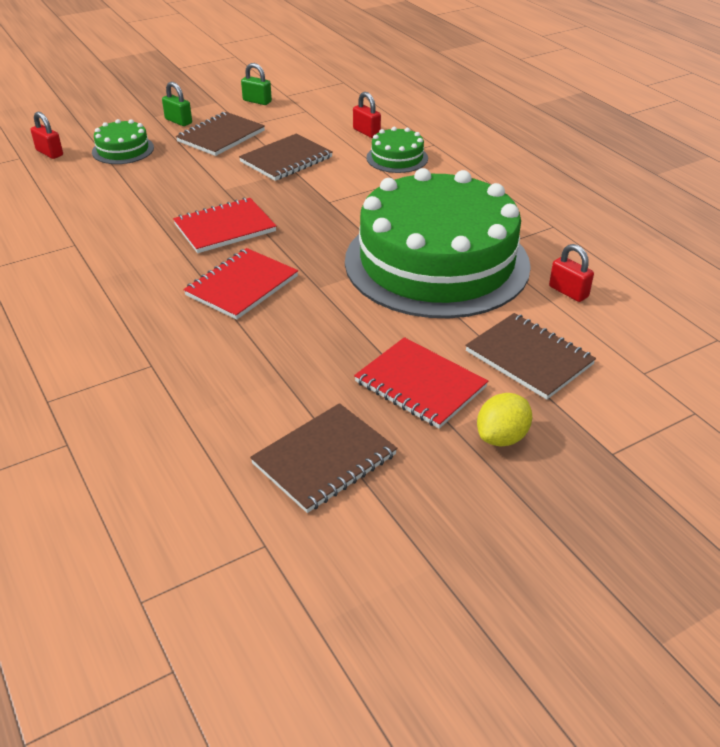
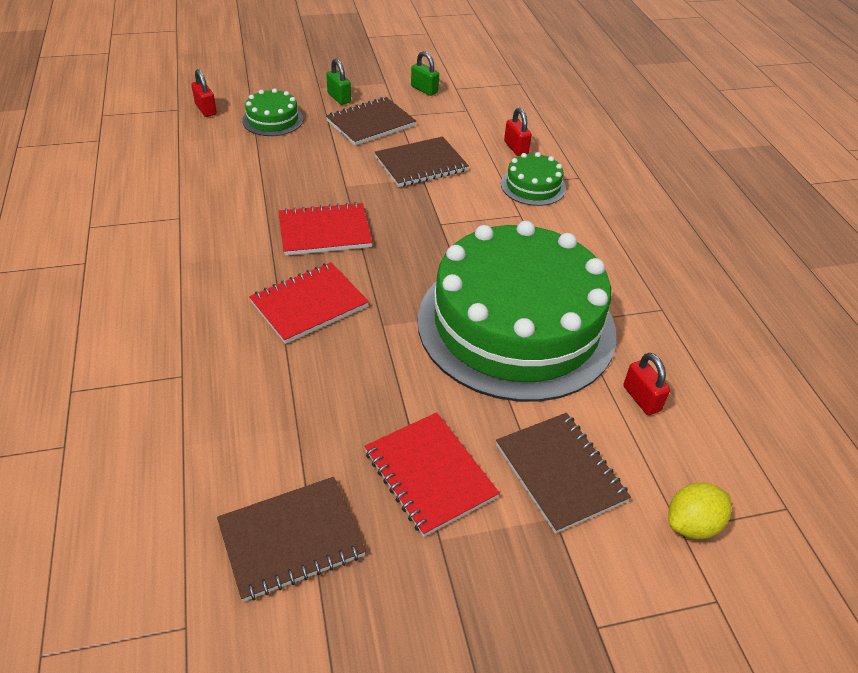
camera: 15 degrees right, 5 degrees up
yellow lemon [477,393,532,446] -> yellow lemon moved to [668,483,731,539]

